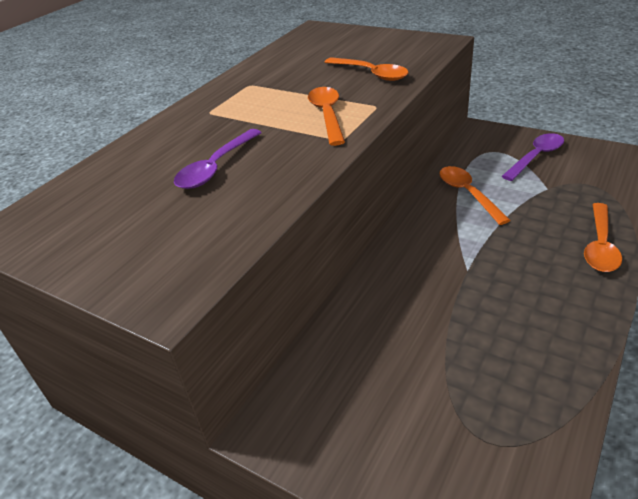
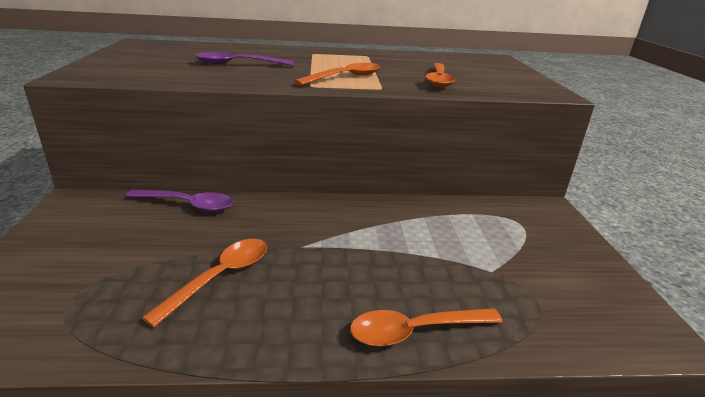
camera: 50 degrees right, 10 degrees down
orange spoon [439,166,511,225] -> orange spoon moved to [142,239,267,327]
purple spoon [502,133,564,181] -> purple spoon moved to [126,189,234,212]

